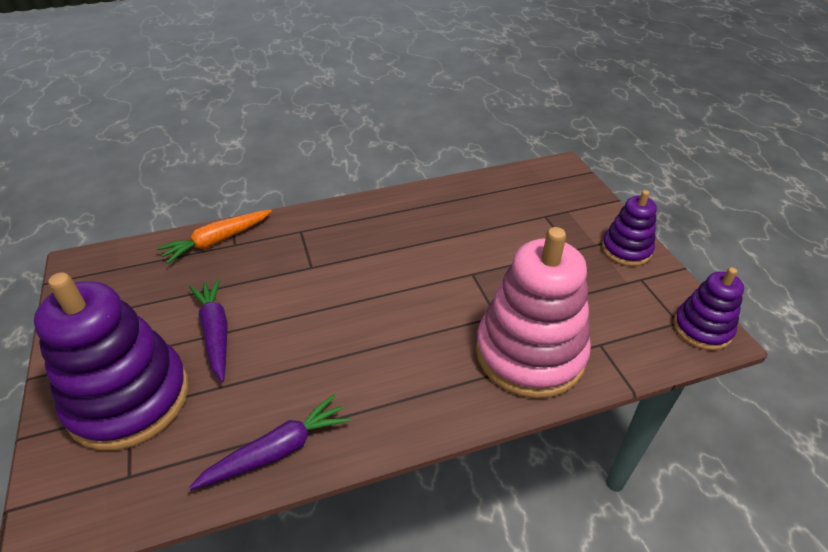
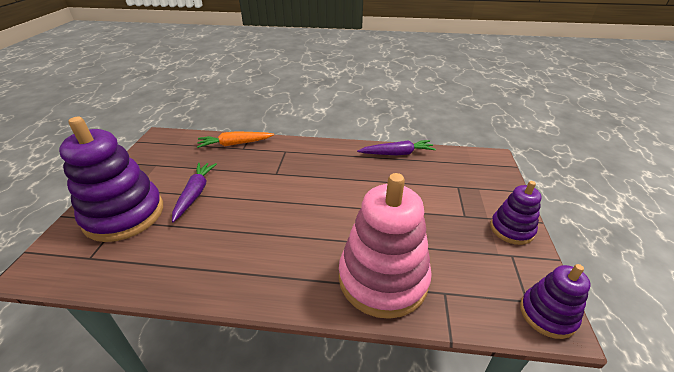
camera: 25 degrees right, 5 degrees down
purple carrot [189,394,351,490] -> purple carrot moved to [357,140,436,156]

